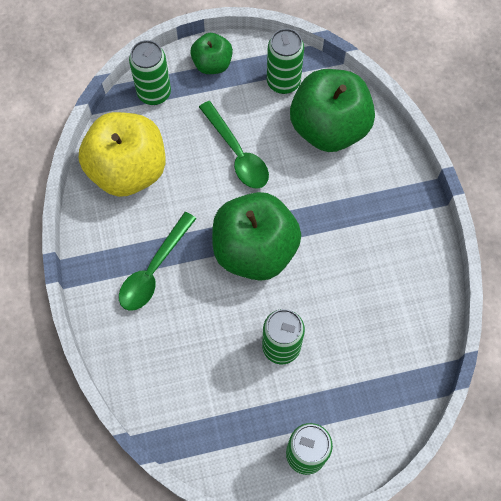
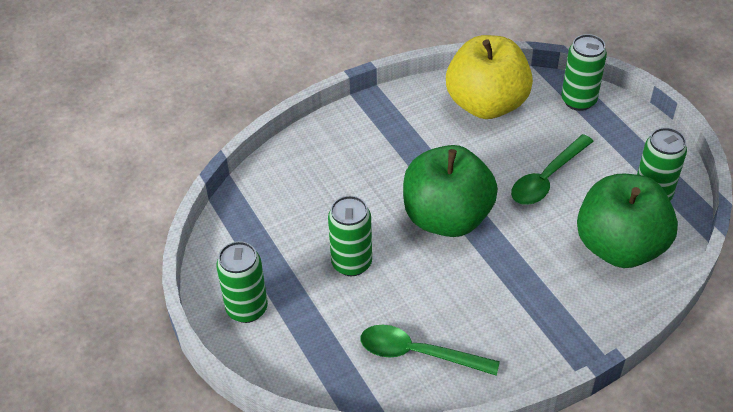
camera: 75 degrees right, 20 degrees down
green spoon [119,212,196,311] -> green spoon moved to [360,325,500,376]
green apple [190,33,233,74] -> none

